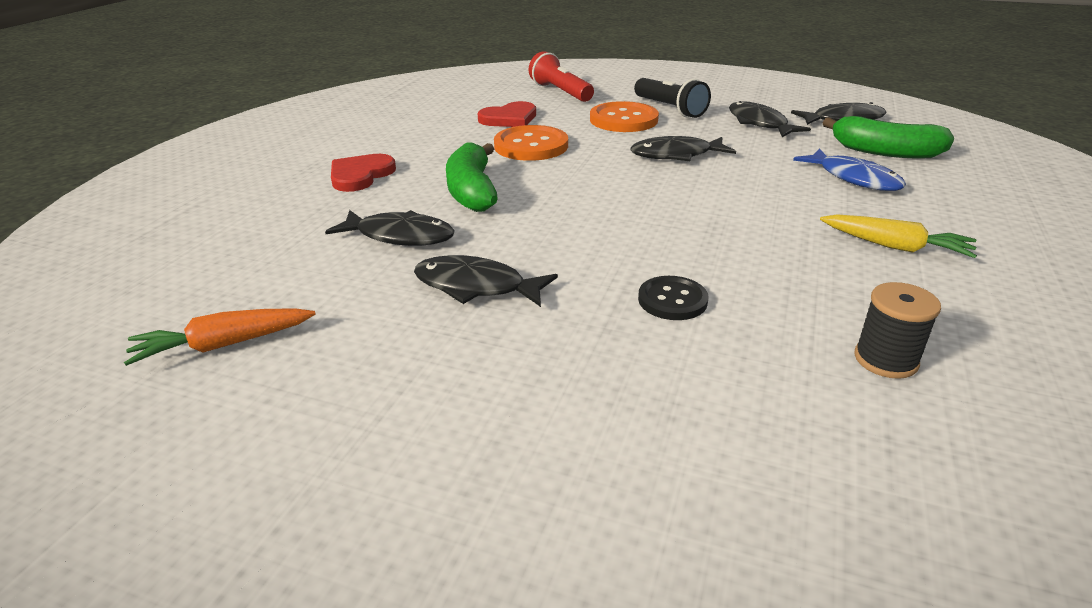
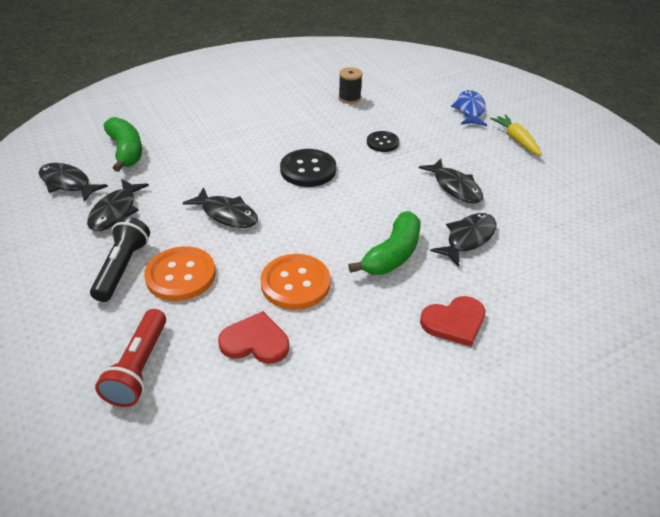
camera: 140 degrees left, 10 degrees up
orange carrot [124,308,316,366] -> none
black fish [325,210,455,246] -> black fish turned 75 degrees clockwise [430,213,497,267]
blue fish [793,148,906,191] -> blue fish moved to [451,90,487,126]
yellow carrot [820,214,977,258] -> yellow carrot moved to [490,114,542,156]
none -> black button [280,149,336,187]

